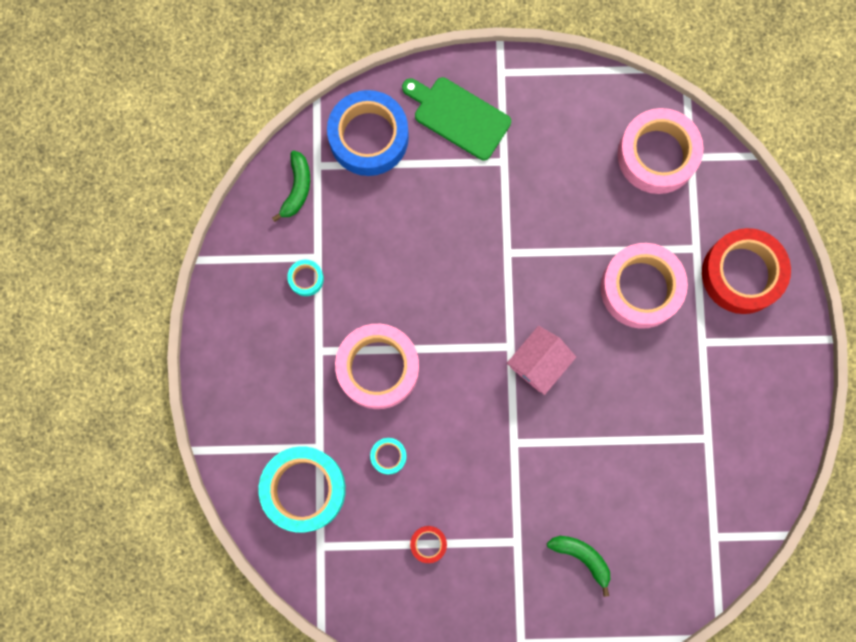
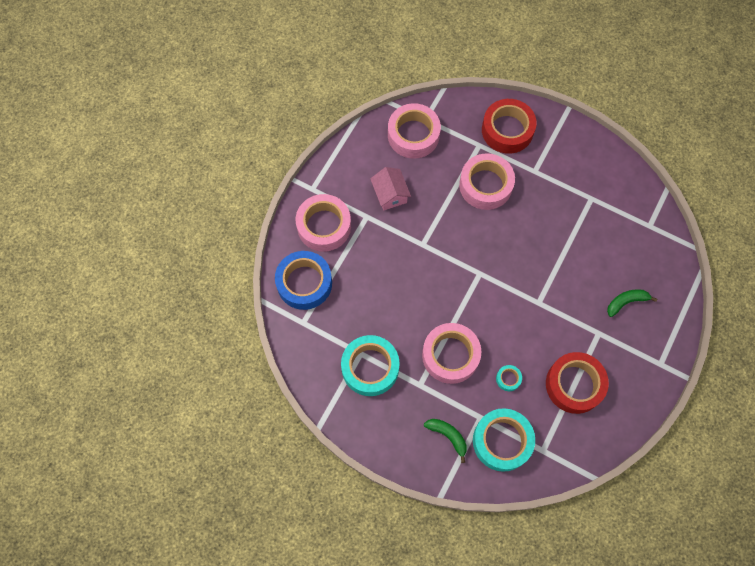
camera: 60 degrees left, 10 degrees down
green banana [272,151,310,222] -> green banana moved to [424,419,467,463]
turquoise tape [287,259,324,296] -> turquoise tape [341,335,399,396], size x2.31
green cutting board [402,77,511,160] -> pink tape [296,194,351,252]
red tape [410,526,447,563] -> red tape [546,352,609,414], size x2.31
pink house [507,326,576,395] -> pink house moved to [370,167,411,211]

